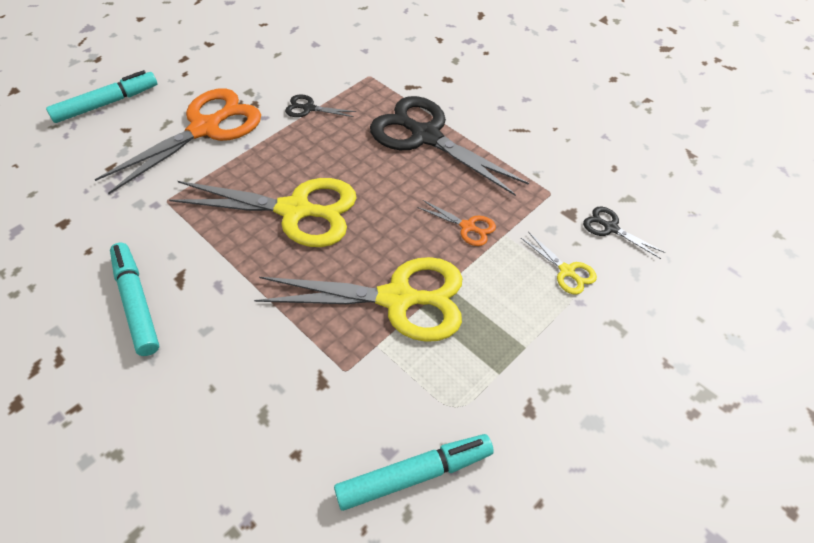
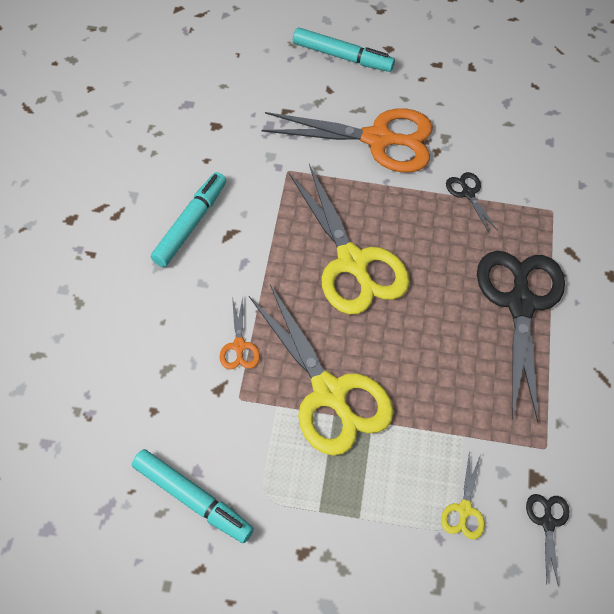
camera: 50 degrees right, 5 degrees up
orange scissors [417,200,496,246] -> orange scissors moved to [220,297,260,369]

